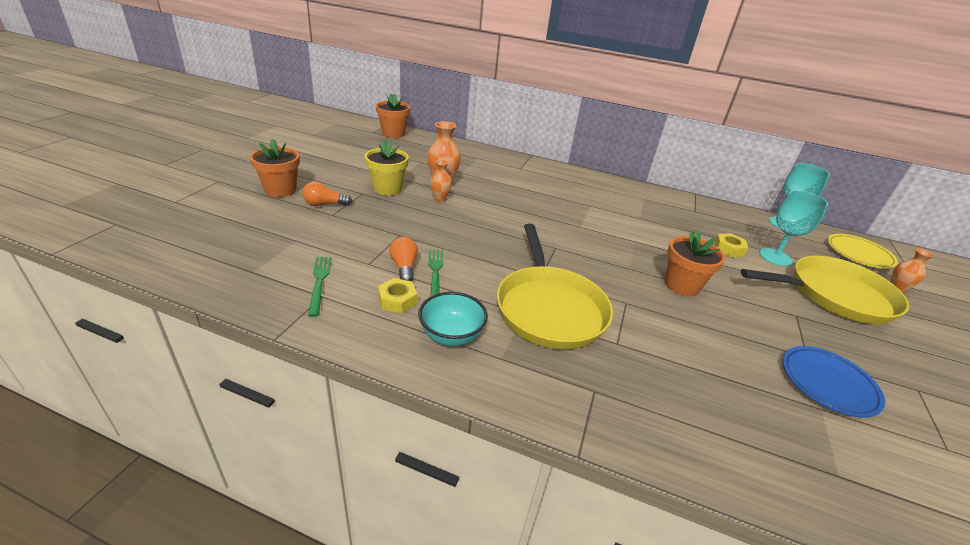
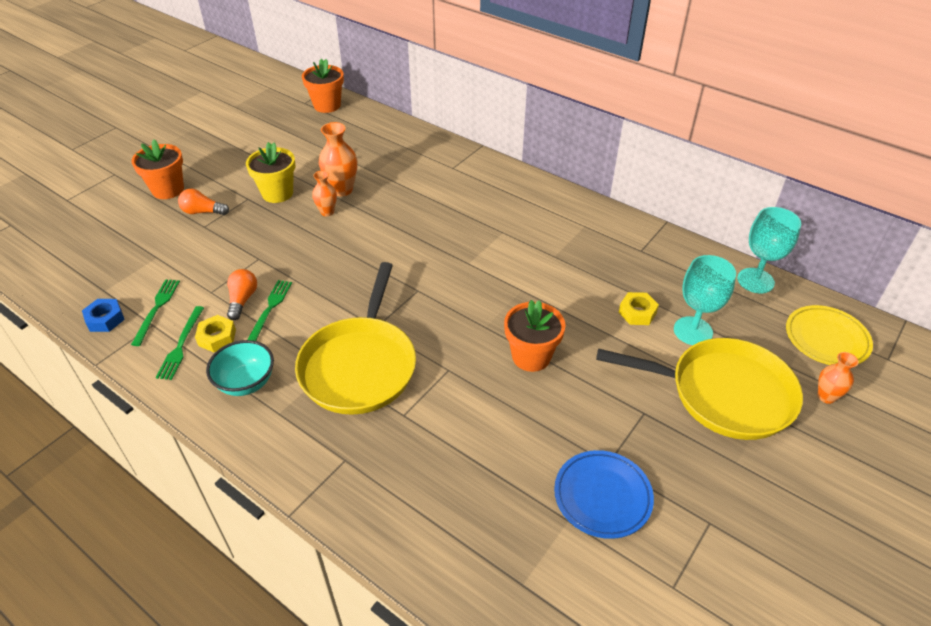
camera: 20 degrees right, 10 degrees up
none -> blue nut [82,299,125,332]
none -> green fork [156,306,204,380]

